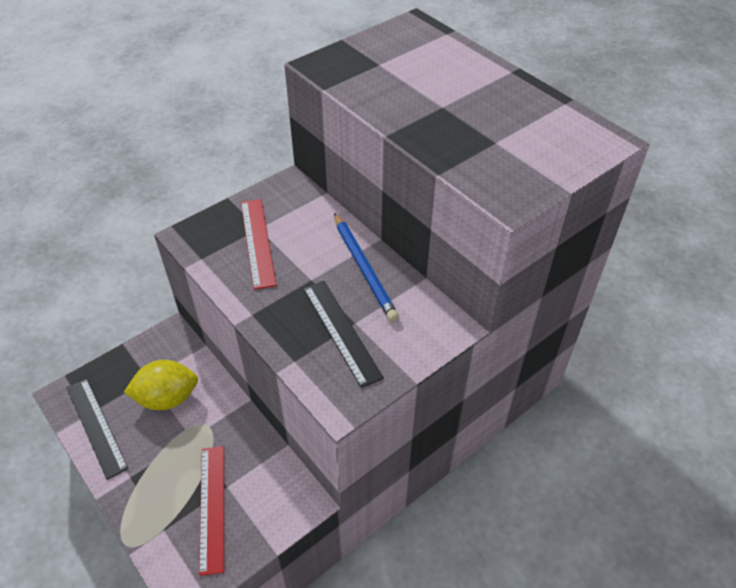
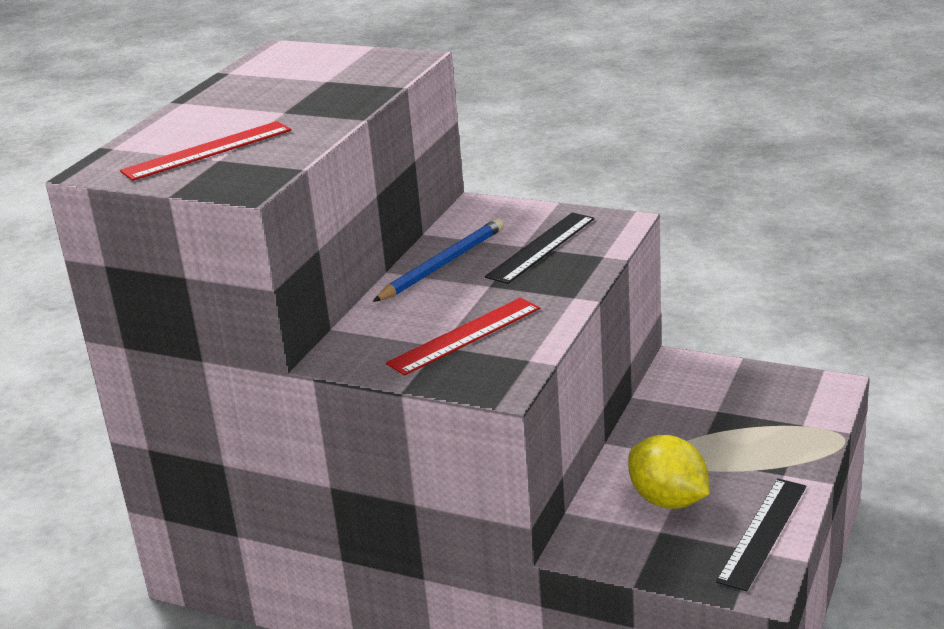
camera: 115 degrees left, 20 degrees down
red ruler [199,446,224,576] -> red ruler moved to [120,121,291,181]

